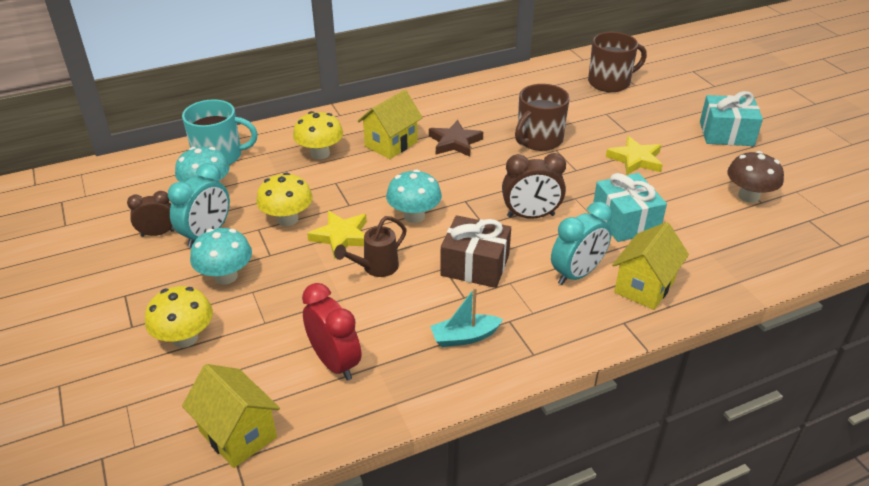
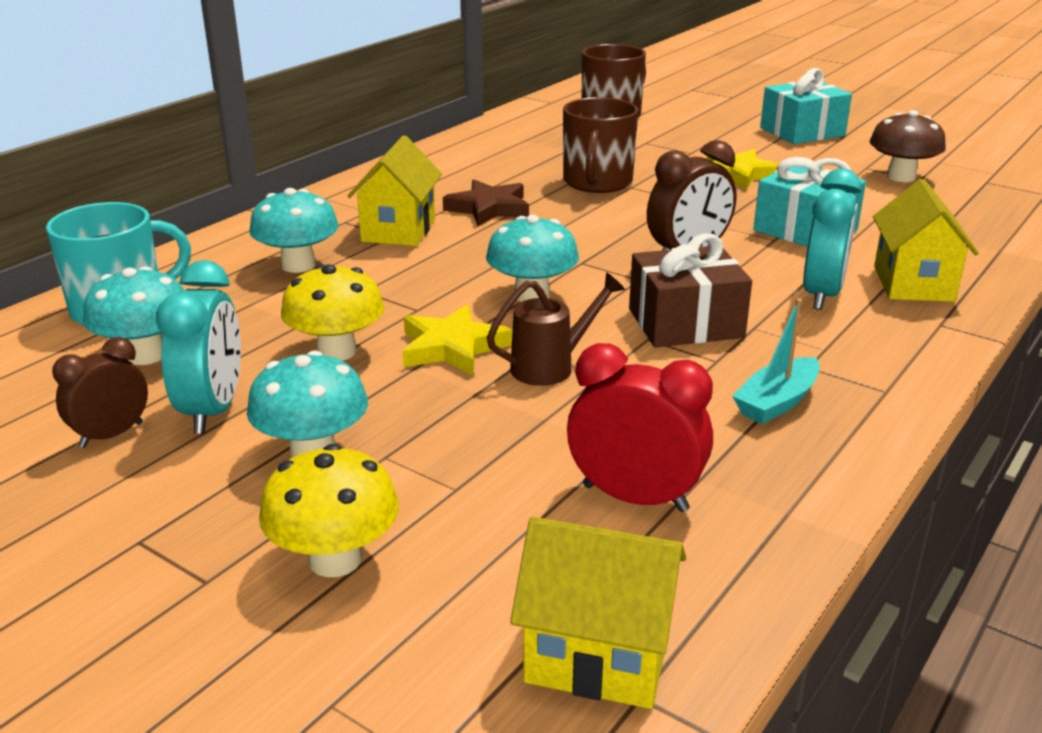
camera: 30 degrees left, 10 degrees down
yellow mushroom [293,111,343,159] -> turquoise mushroom [249,188,339,273]
brown watering can [334,216,407,277] -> brown watering can turned 135 degrees counterclockwise [487,272,625,386]

